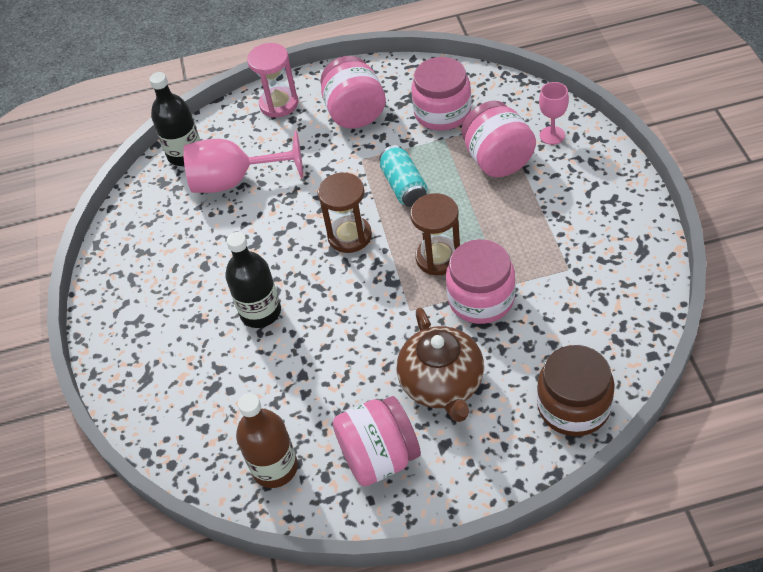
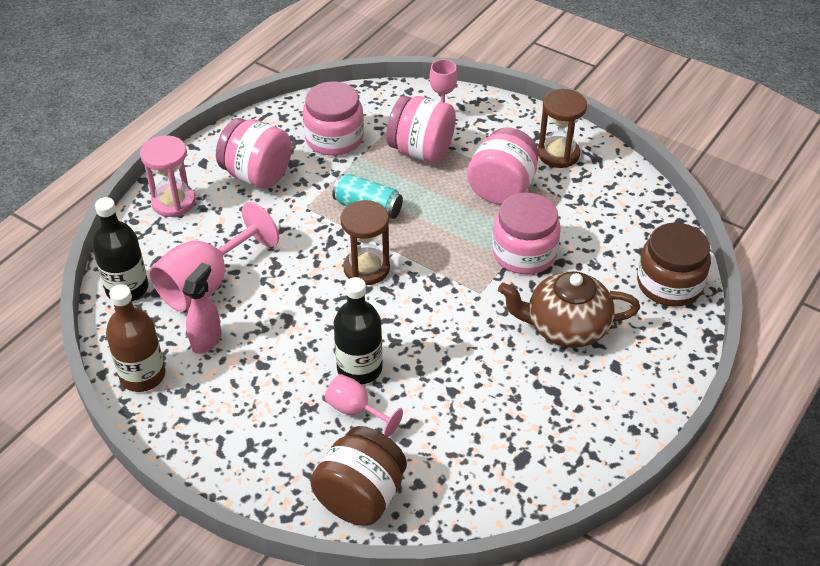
camera: 50 degrees left, 5 degrees down
brown bottle [236,393,298,488] -> brown bottle moved to [106,284,165,392]
pink jar [332,396,421,486] -> pink jar moved to [467,127,539,205]
brown teapot [396,308,484,422] -> brown teapot turned 150 degrees clockwise [498,271,640,348]
brown hourglass [410,193,460,275] -> brown hourglass moved to [538,89,587,168]
none -> pink spray bottle [183,263,221,354]
none -> brown jar [310,426,407,526]
none -> pink goblet [325,374,403,437]

